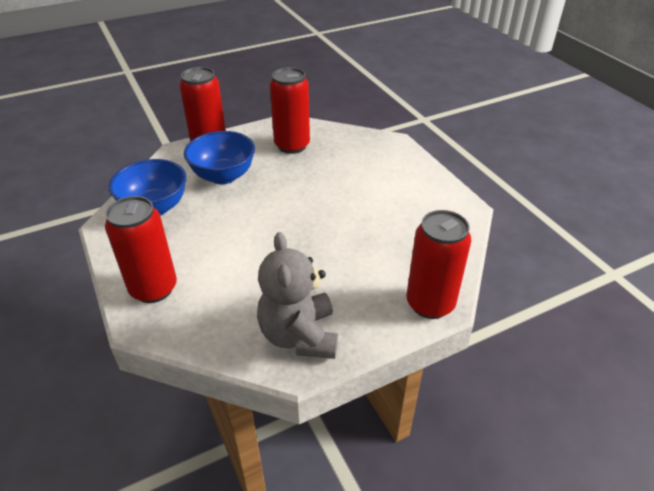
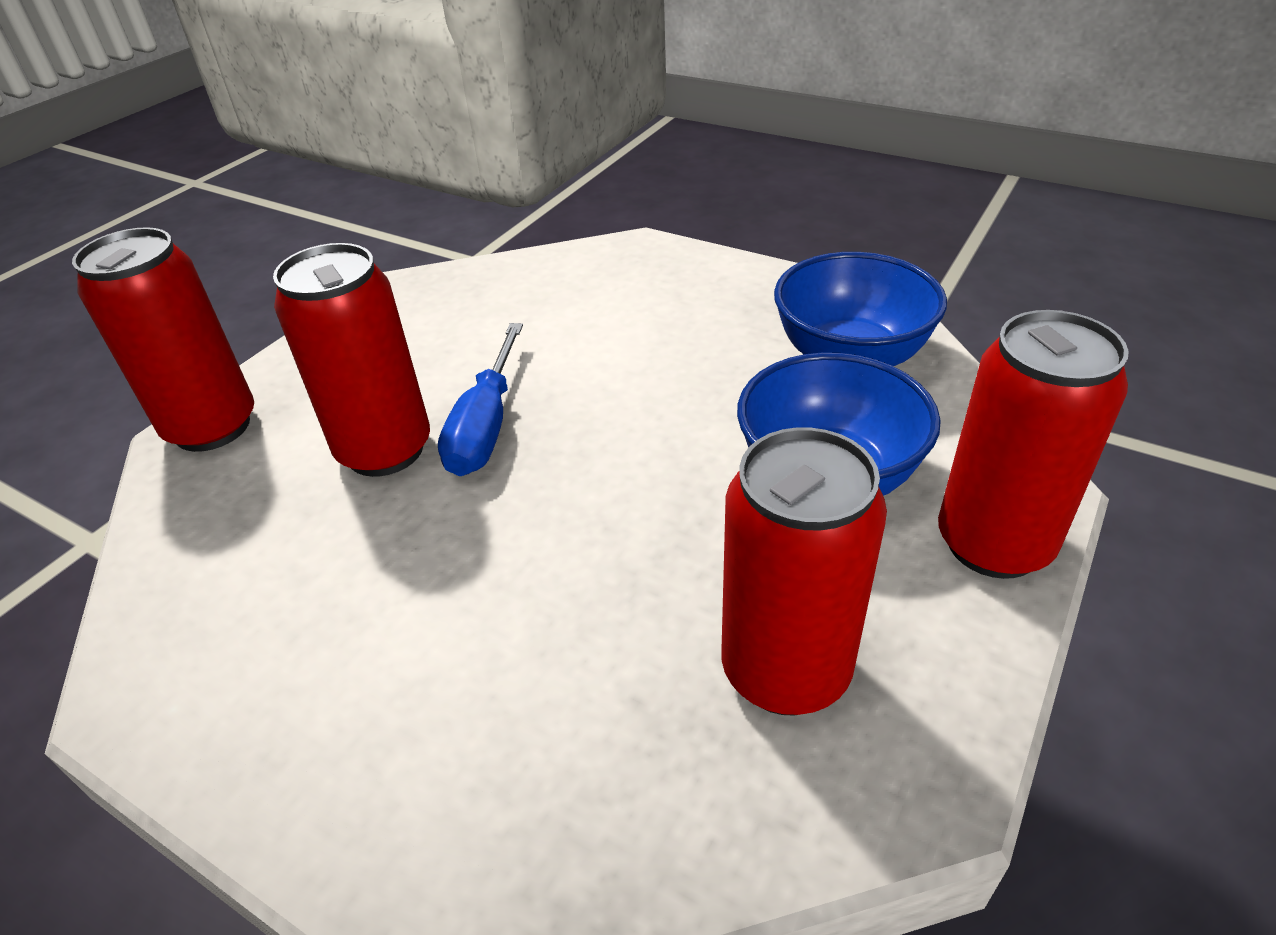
camera: 150 degrees right, 0 degrees up
red can [105,196,177,303] -> red can moved to [273,243,430,477]
grey teddy bear [257,232,338,359] -> none
none -> blue screwdriver [438,323,523,476]

